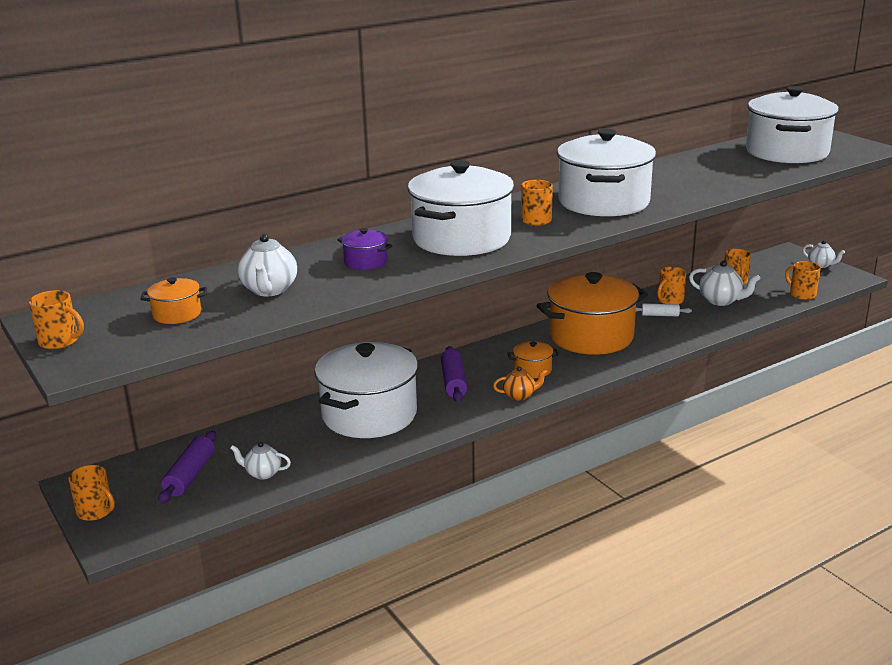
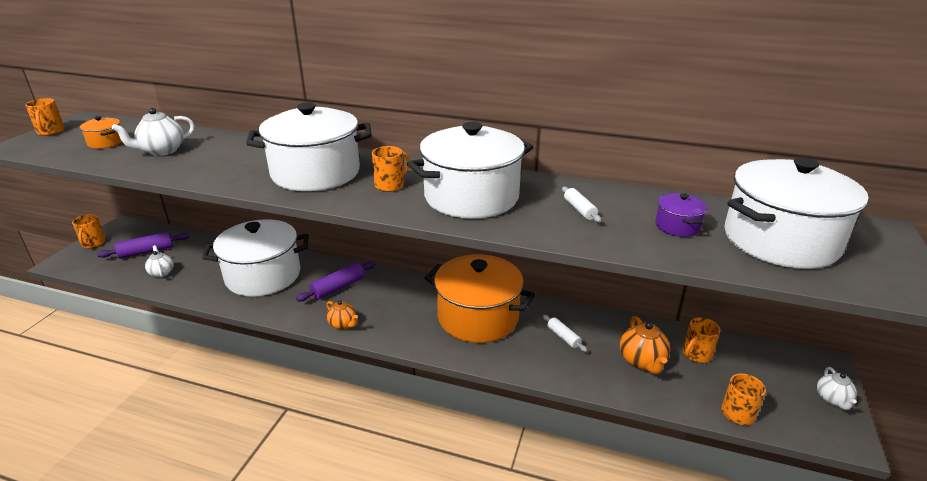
camera: 50 degrees right, 5 degrees up
purple pot [337,228,393,270] -> purple pot moved to [655,193,707,237]
orange pot [507,341,559,378] -> none
orange mug [657,267,686,304] -> none
white teapot [689,261,760,306] -> orange teapot [620,316,670,374]
none -> white rolling pin [562,187,601,222]

